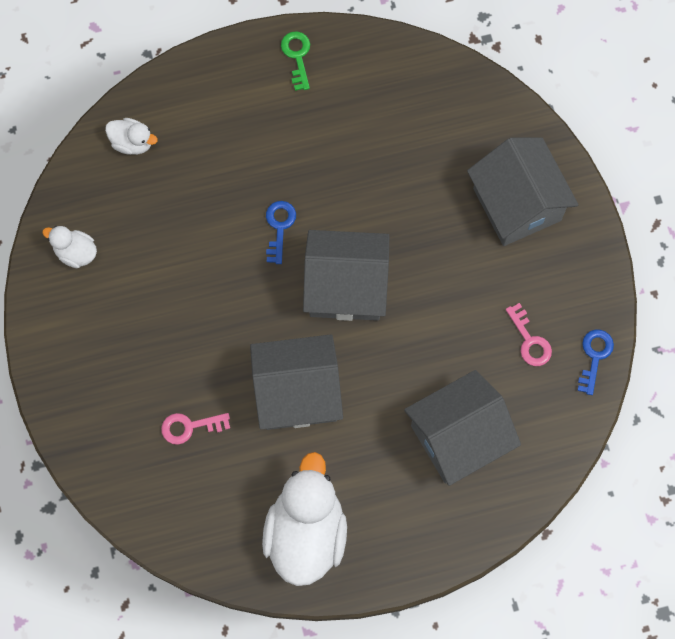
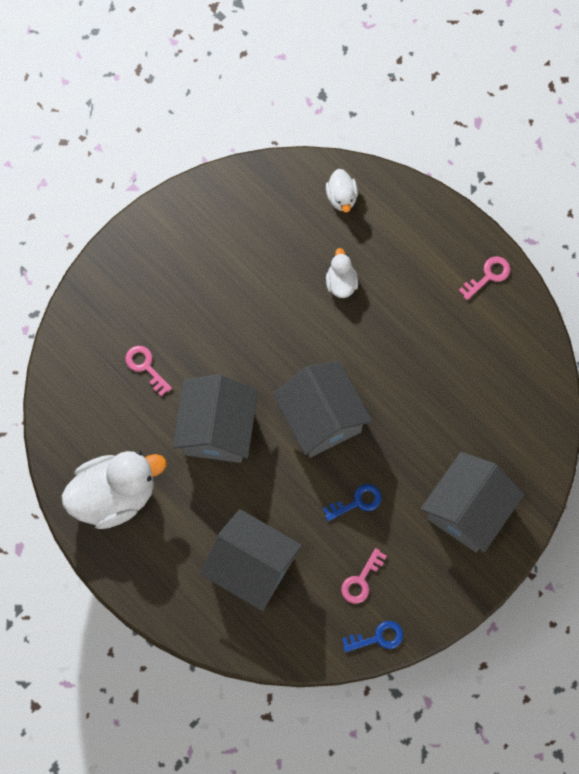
camera: 60 degrees right, 0 degrees up
white duck [42,226,97,268] -> white duck moved to [326,248,358,298]
grey house [250,334,343,430] -> grey house turned 45 degrees clockwise [173,374,258,463]
blue key [266,201,296,264] -> blue key moved to [323,484,381,521]
green key [281,32,310,91] -> pink key [459,256,510,300]

